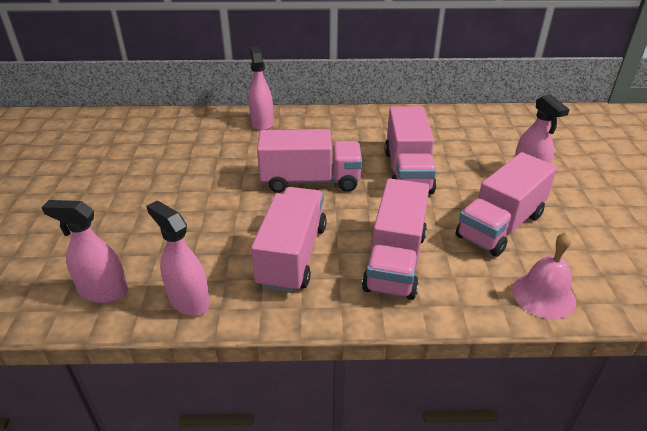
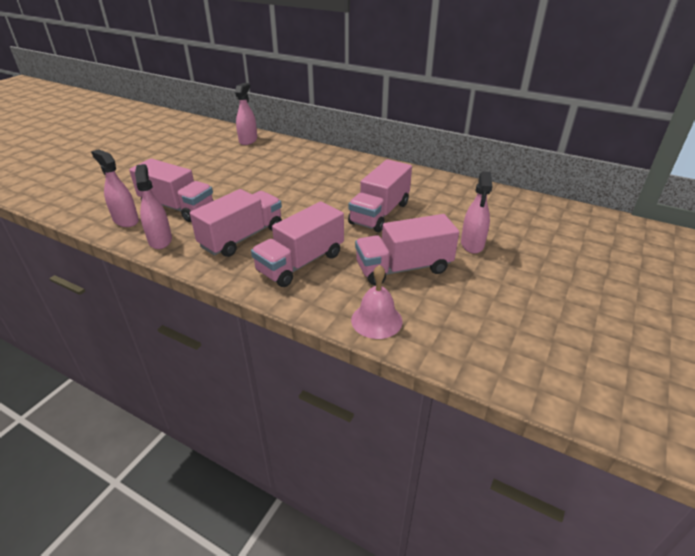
camera: 30 degrees right, 0 degrees up
pink spray bottle [249,47,274,130] -> pink spray bottle moved to [235,83,257,145]
pink truck [257,129,362,193] -> pink truck moved to [129,159,214,222]

